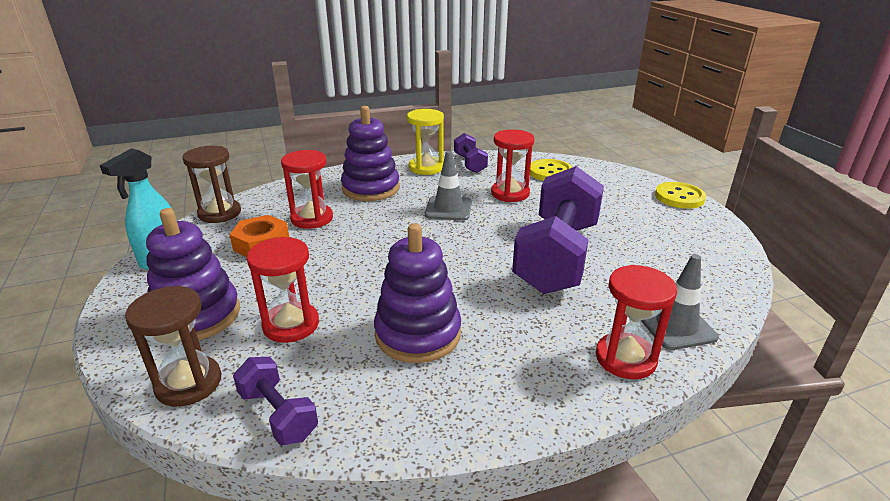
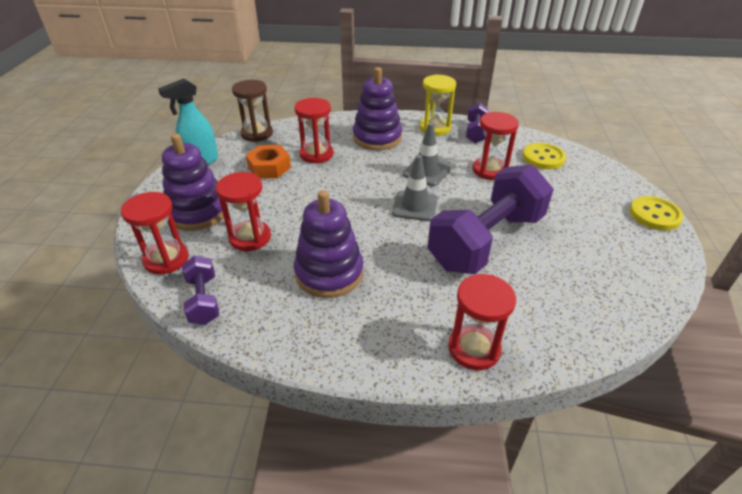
camera: 25 degrees right, 10 degrees up
brown hourglass [125,286,221,407] -> red hourglass [121,192,189,275]
grey traffic cone [641,254,719,350] -> grey traffic cone moved to [392,155,438,221]

